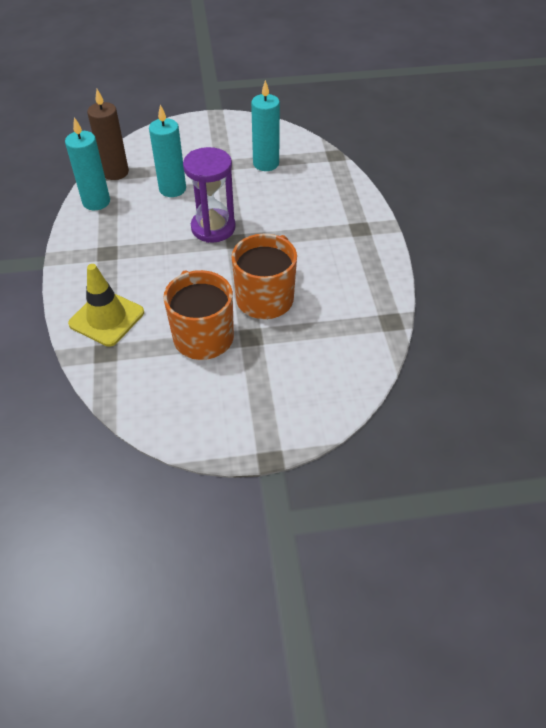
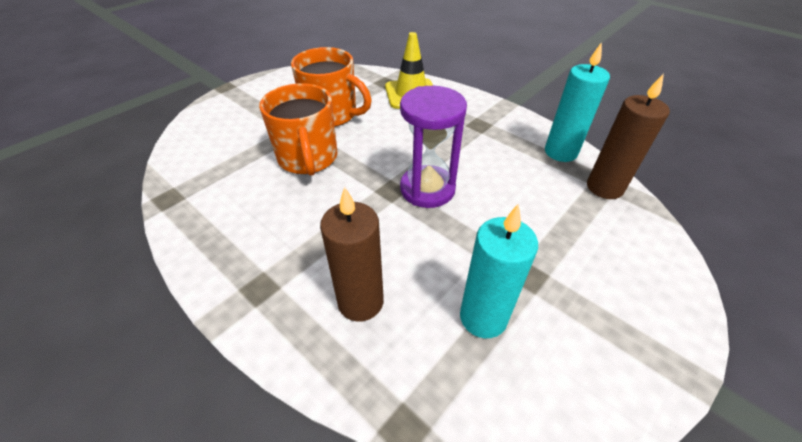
camera: 140 degrees right, 5 degrees down
turquoise candle [149,105,186,197] -> none
none -> brown candle [320,187,384,322]

